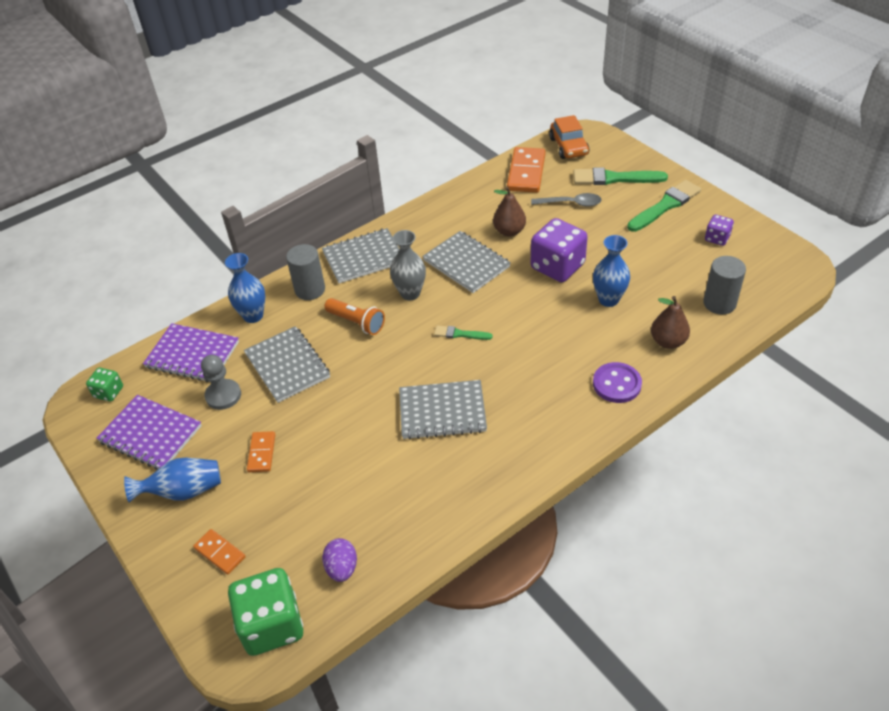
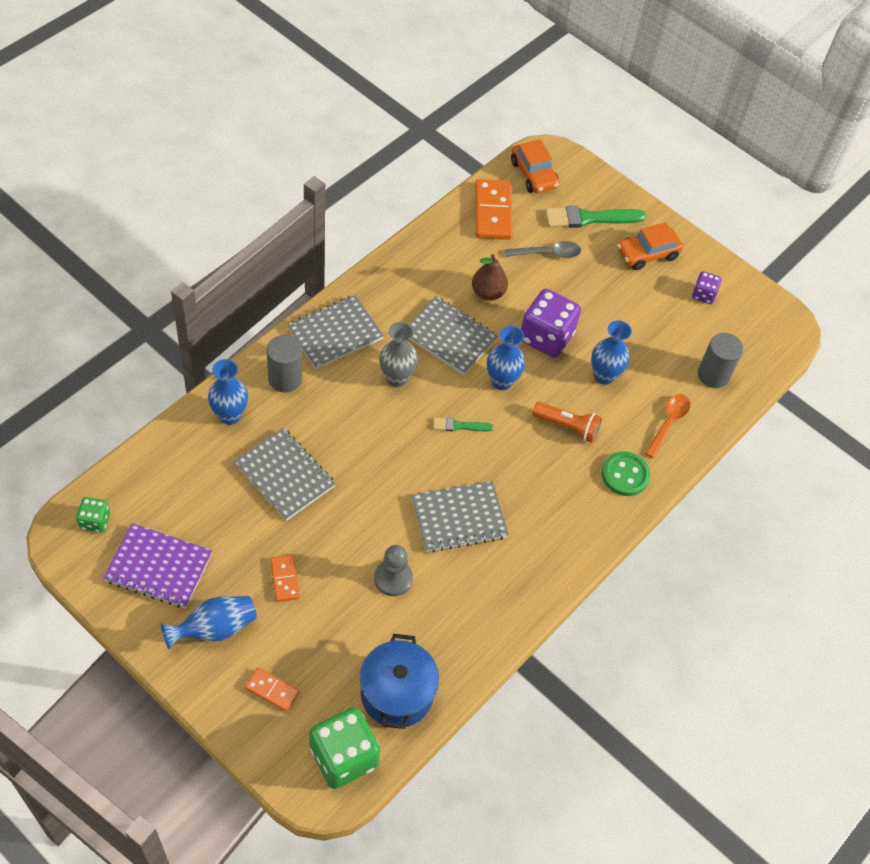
camera: 20 degrees left, 10 degrees up
purple notebook [143,323,239,382] -> none
grey pawn [201,355,241,410] -> grey pawn moved to [374,545,413,596]
purple egg [322,538,357,582] -> blue pot [360,634,439,729]
orange flashlight [324,298,385,335] -> orange flashlight moved to [533,402,602,443]
purple button [593,362,642,403] -> green button [602,451,650,496]
green brush [627,180,701,232] -> orange car [617,222,683,270]
brown pear [651,296,690,349] -> orange spoon [645,394,690,458]
none -> blue vase [487,326,525,390]

